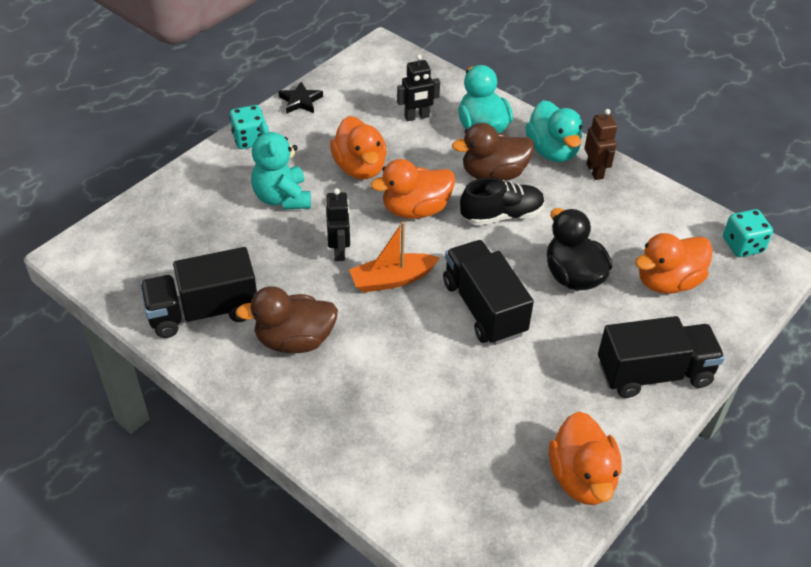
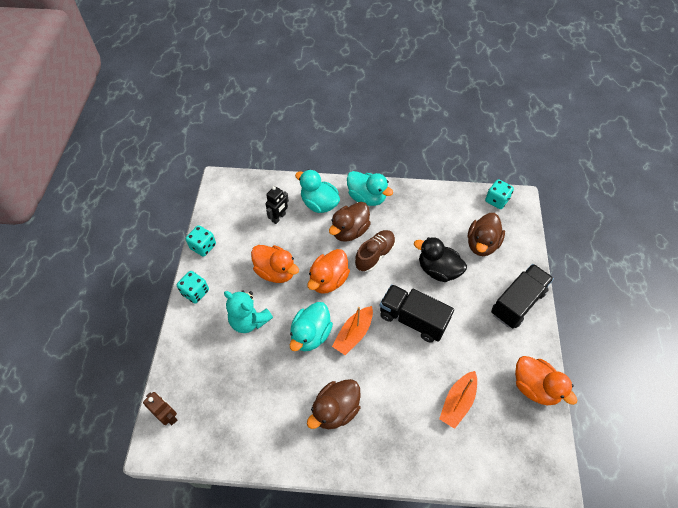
camera: 35 degrees left, 10 degrees up
black truck [140,247,257,338] -> none
black star [278,82,323,114] -> turquoise dice [186,225,216,257]
black robot [326,188,350,261] -> turquoise duck [290,302,333,351]
black shoe [460,178,545,226] -> brown shoe [355,230,396,272]
brown robot [584,109,617,180] -> brown robot moved to [143,392,177,425]
orange duck [635,233,713,294] -> brown duck [468,213,505,256]
none -> orange boat [439,371,477,429]

